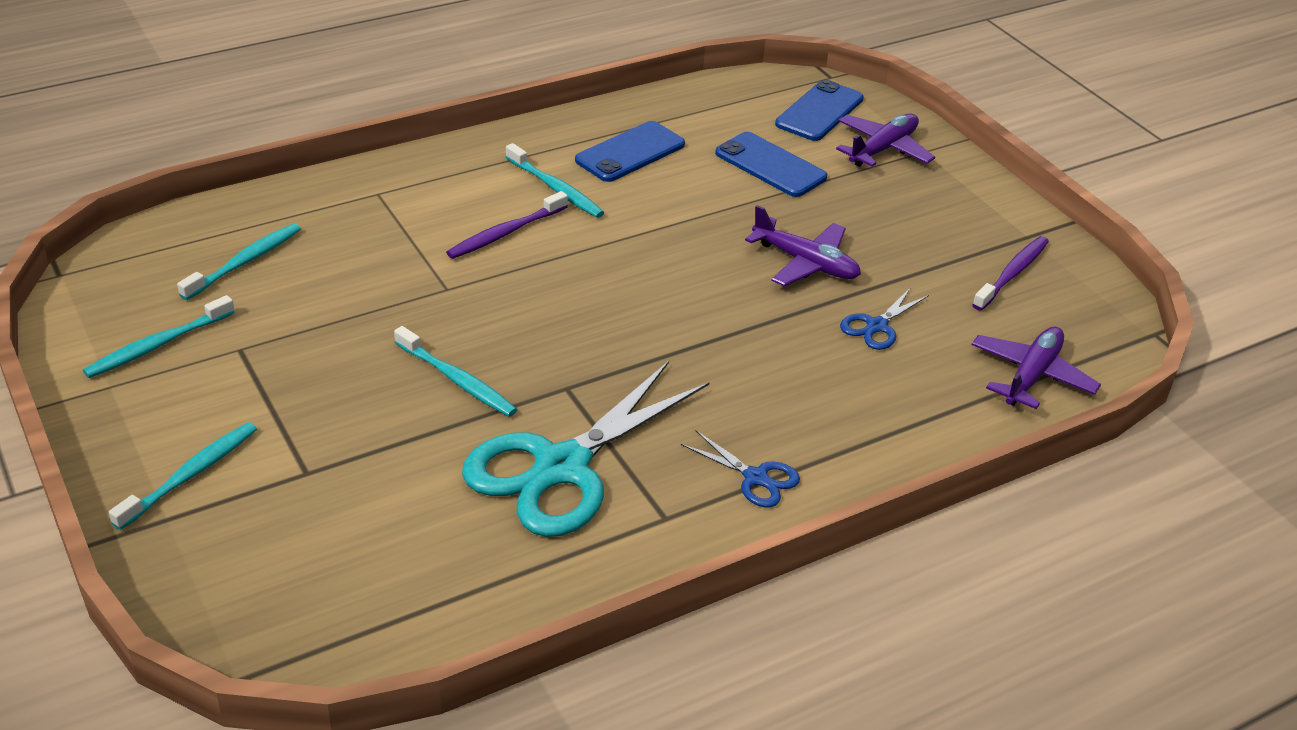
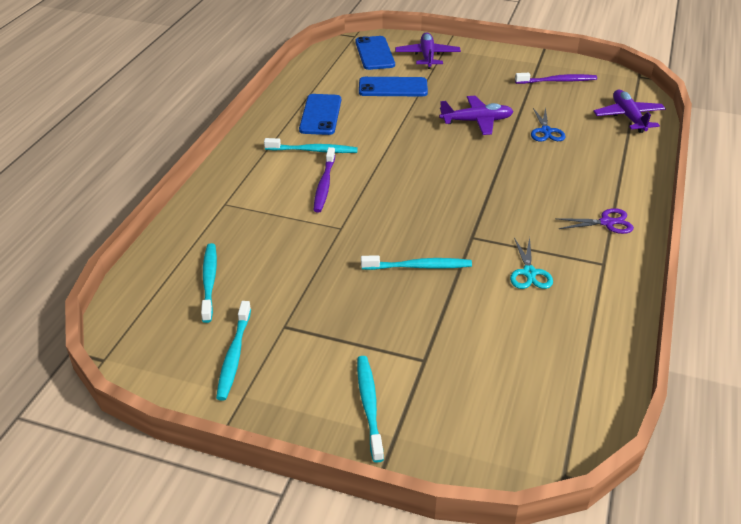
camera: 40 degrees left, 0 degrees up
turquoise scissors [462,361,709,537] -> turquoise scissors [510,237,553,289], size x0.44
blue scissors [681,430,800,507] -> purple scissors [555,208,634,234]
purple toothbrush [972,236,1049,311] -> purple toothbrush turned 90 degrees clockwise [515,73,597,84]

